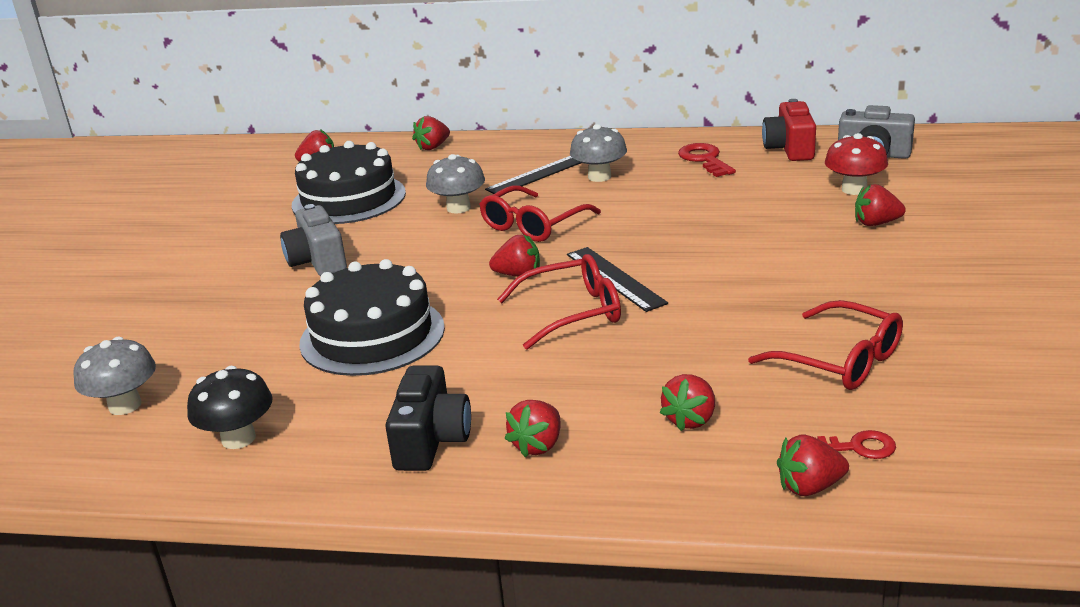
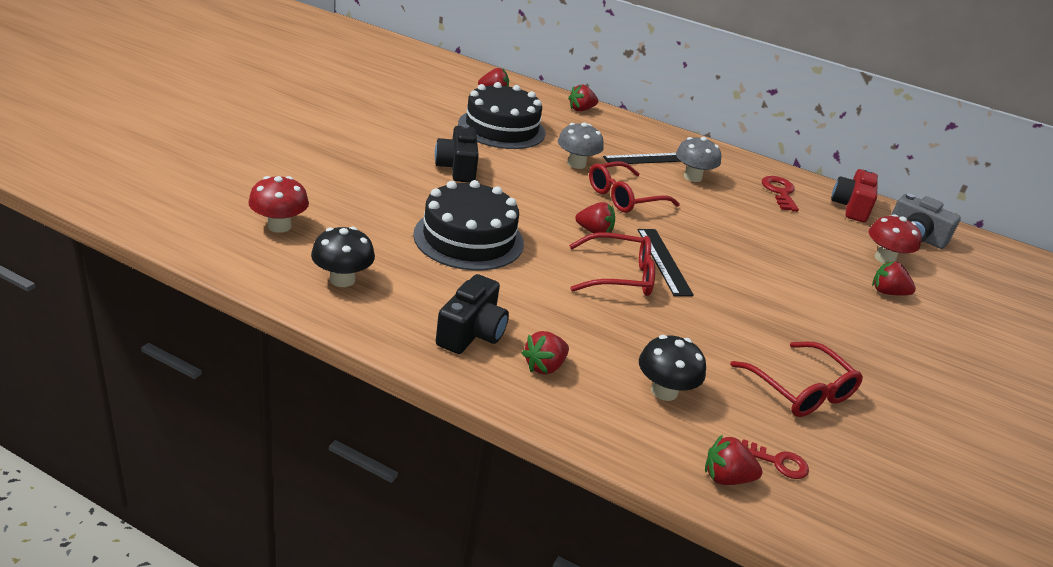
camera: 10 degrees right, 5 degrees up
grey mushroom [73,337,156,415] -> red mushroom [248,176,309,233]
grey camera [280,204,347,276] -> black camera [435,124,479,183]
red strawberry [660,374,715,431] -> black mushroom [639,335,706,401]

